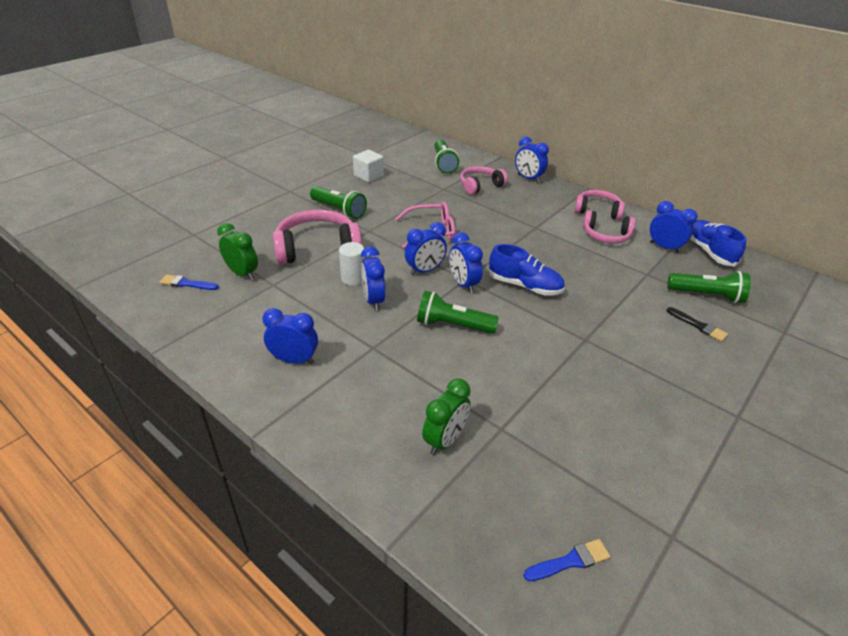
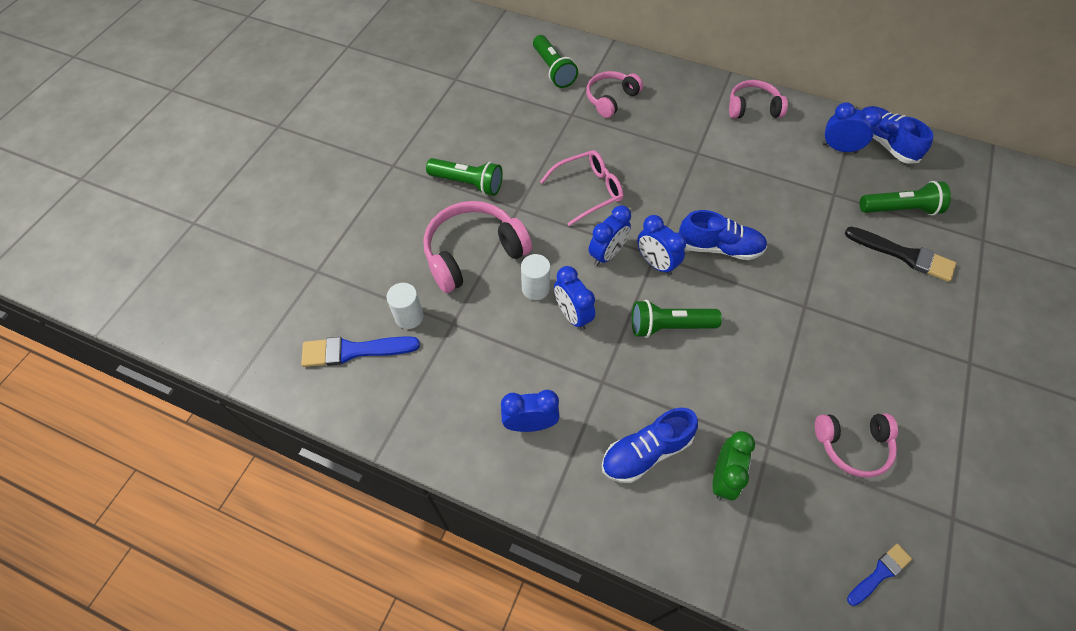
camera: 15 degrees left, 20 degrees up
blue brush [160,275,219,290] -> blue brush [301,336,420,367], size x1.66
green clock [217,223,258,280] -> white cylinder [387,283,424,329]
white cube [353,150,384,182] -> none
blue clock [515,137,549,183] -> none
pink headphones [583,210,635,243] -> pink headphones moved to [815,414,898,478]
black brush [666,307,728,342] -> black brush [845,227,956,282], size x1.66
none -> blue shoe [602,408,698,483]

